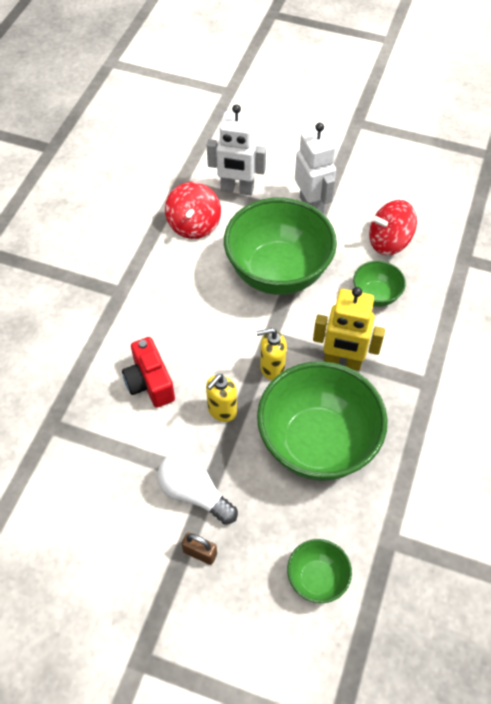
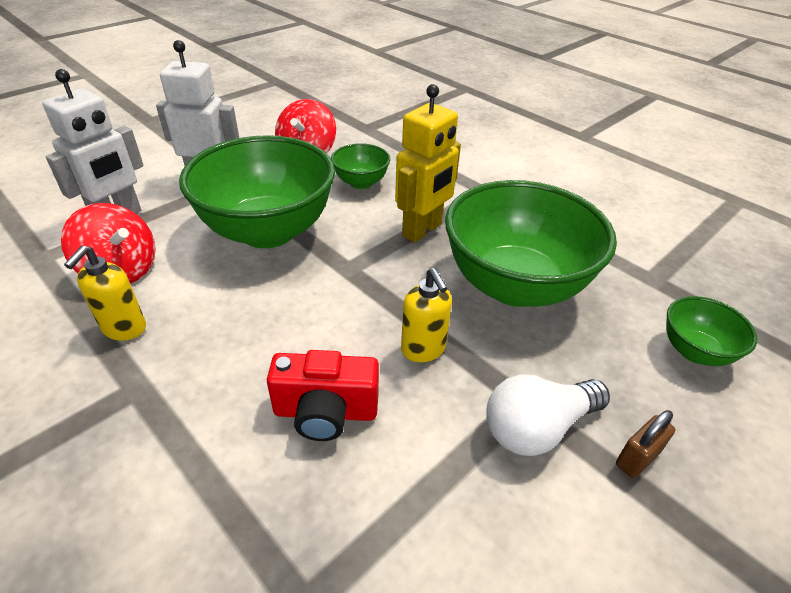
camera: 65 degrees left, 15 degrees down
yellow soap dispenser [256,328,287,380] -> yellow soap dispenser moved to [64,246,146,341]

